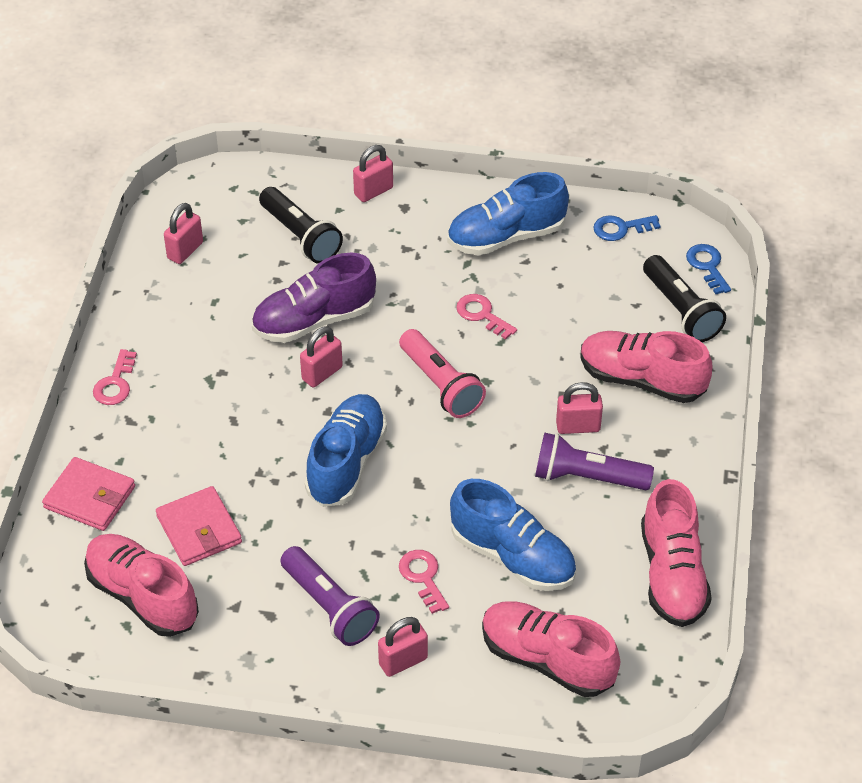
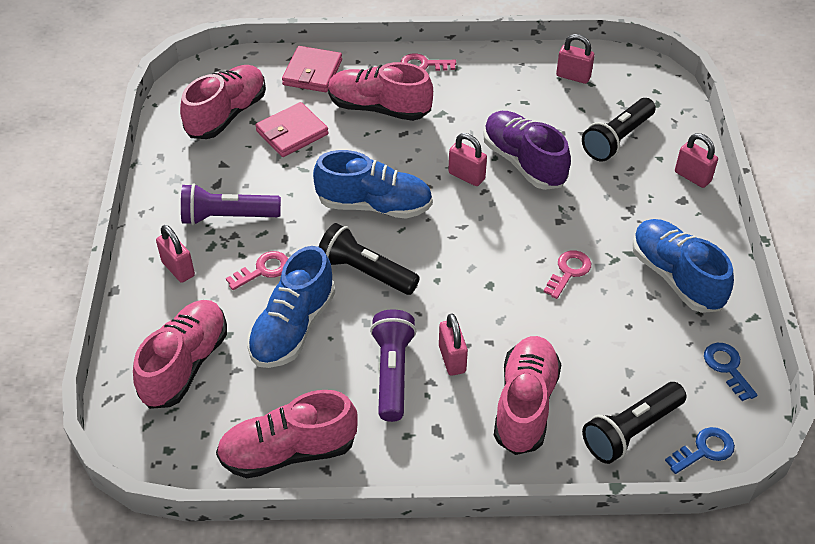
camera: 80 degrees right, 0 degrees up
purple flashlight [280,546,379,646] -> purple flashlight turned 45 degrees clockwise [181,184,281,225]
pink flashlight [399,329,486,418] -> none
none -> black flashlight [319,223,420,295]
none -> pink shoe [328,62,433,121]

